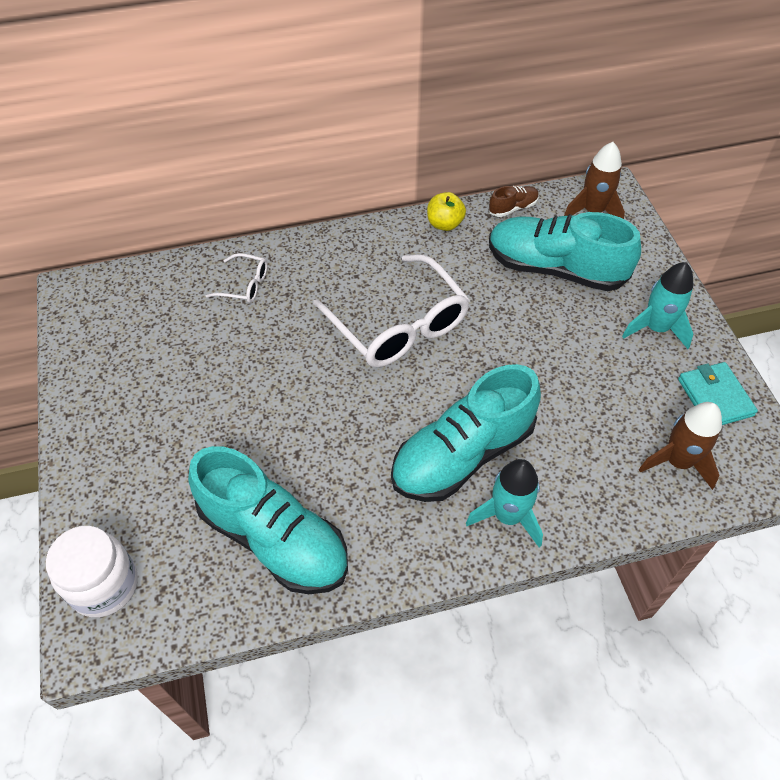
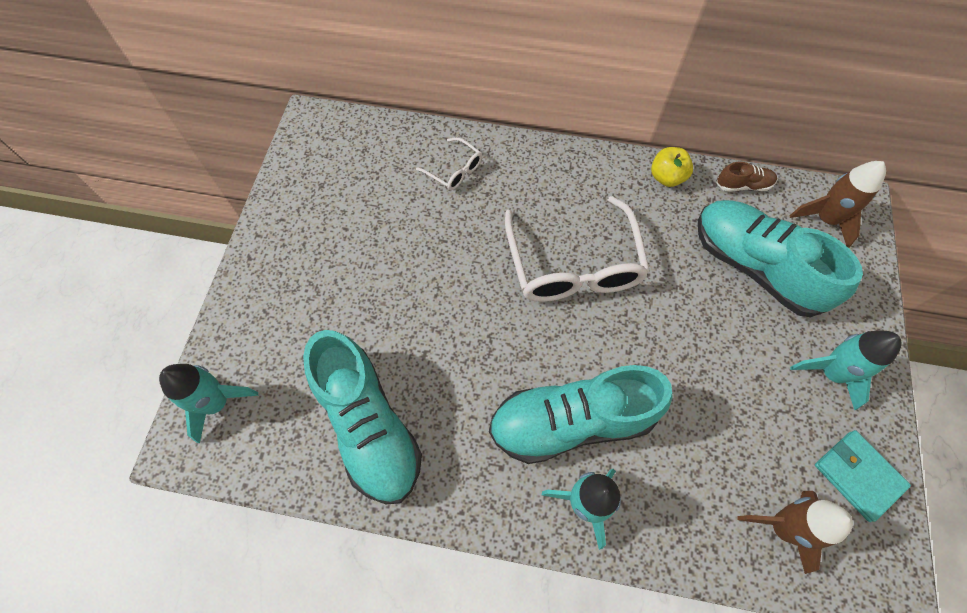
camera: 25 degrees right, 10 degrees up
white jar [46,526,138,617] -> turquoise rocket [159,364,258,444]
turquoise wallet [678,362,758,425] -> turquoise wallet turned 45 degrees counterclockwise [815,430,911,522]

